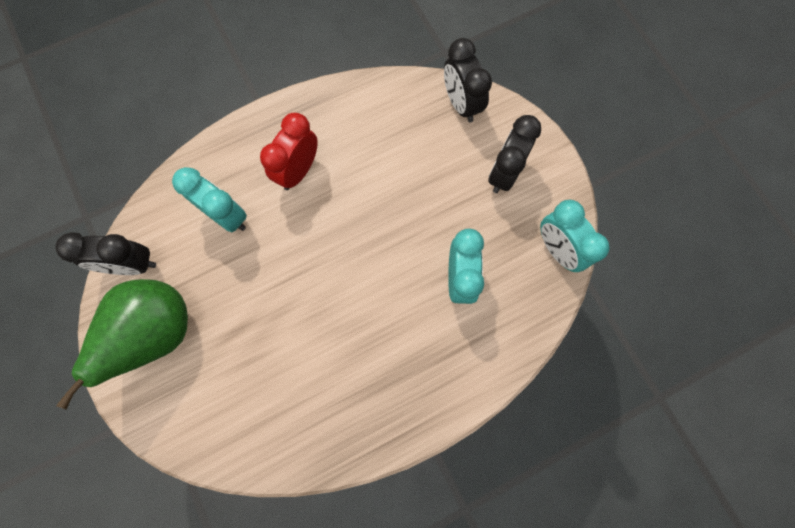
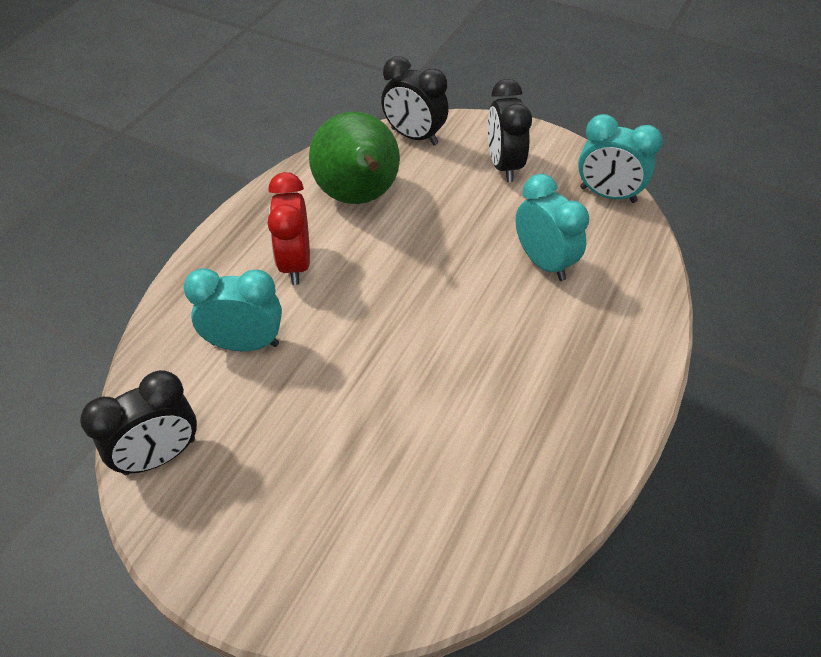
camera: 35 degrees left, 25 degrees down
green pear [56,279,188,409] -> green pear moved to [309,111,400,204]

